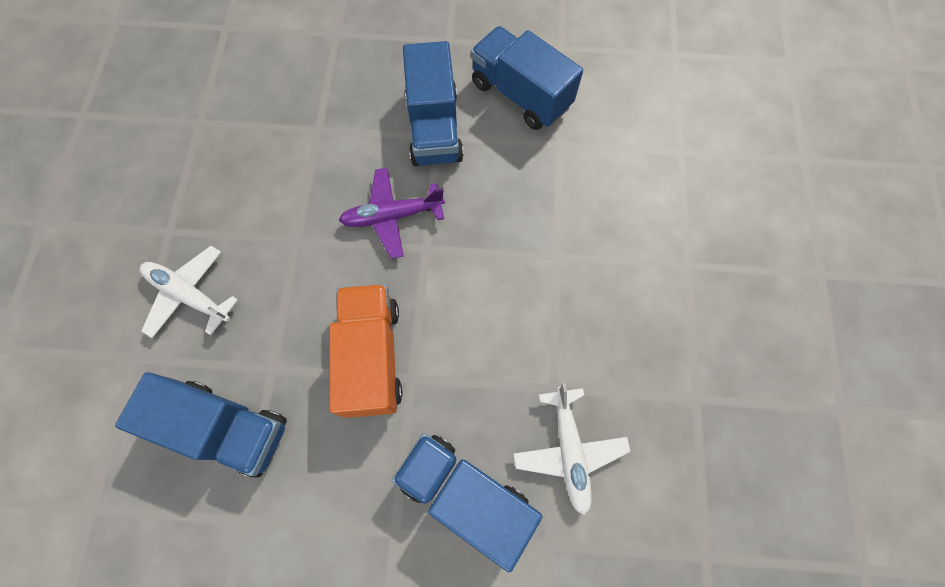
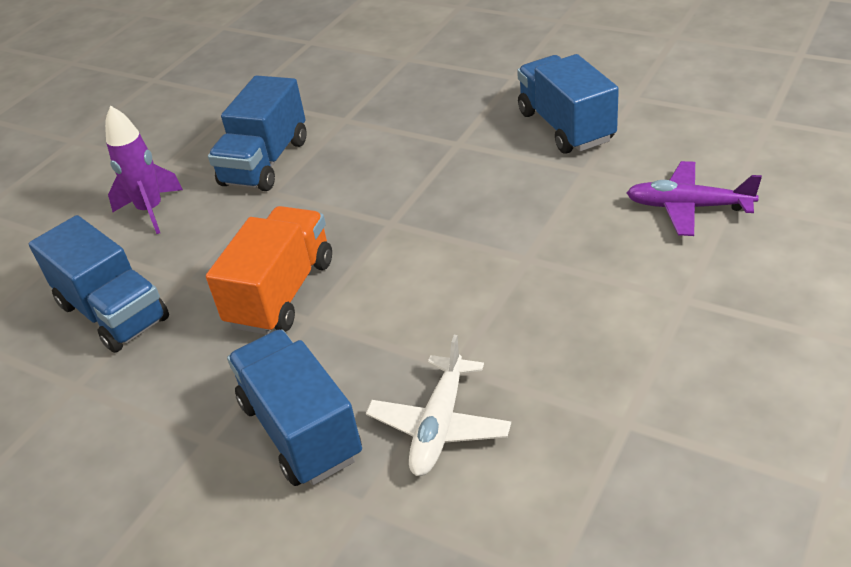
camera: 30 degrees right, 30 degrees down
white plane [139,246,238,338] -> purple rocket [105,105,183,234]
purple plane [339,168,445,259] -> purple plane moved to [626,161,762,236]
blue truck [403,41,464,166] -> blue truck moved to [208,75,307,191]

